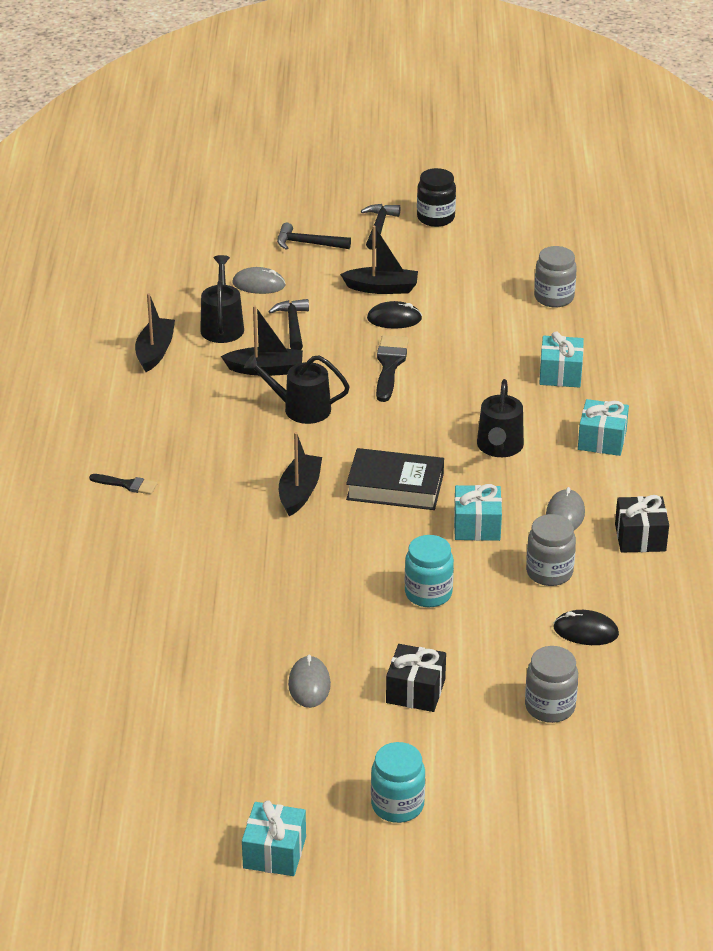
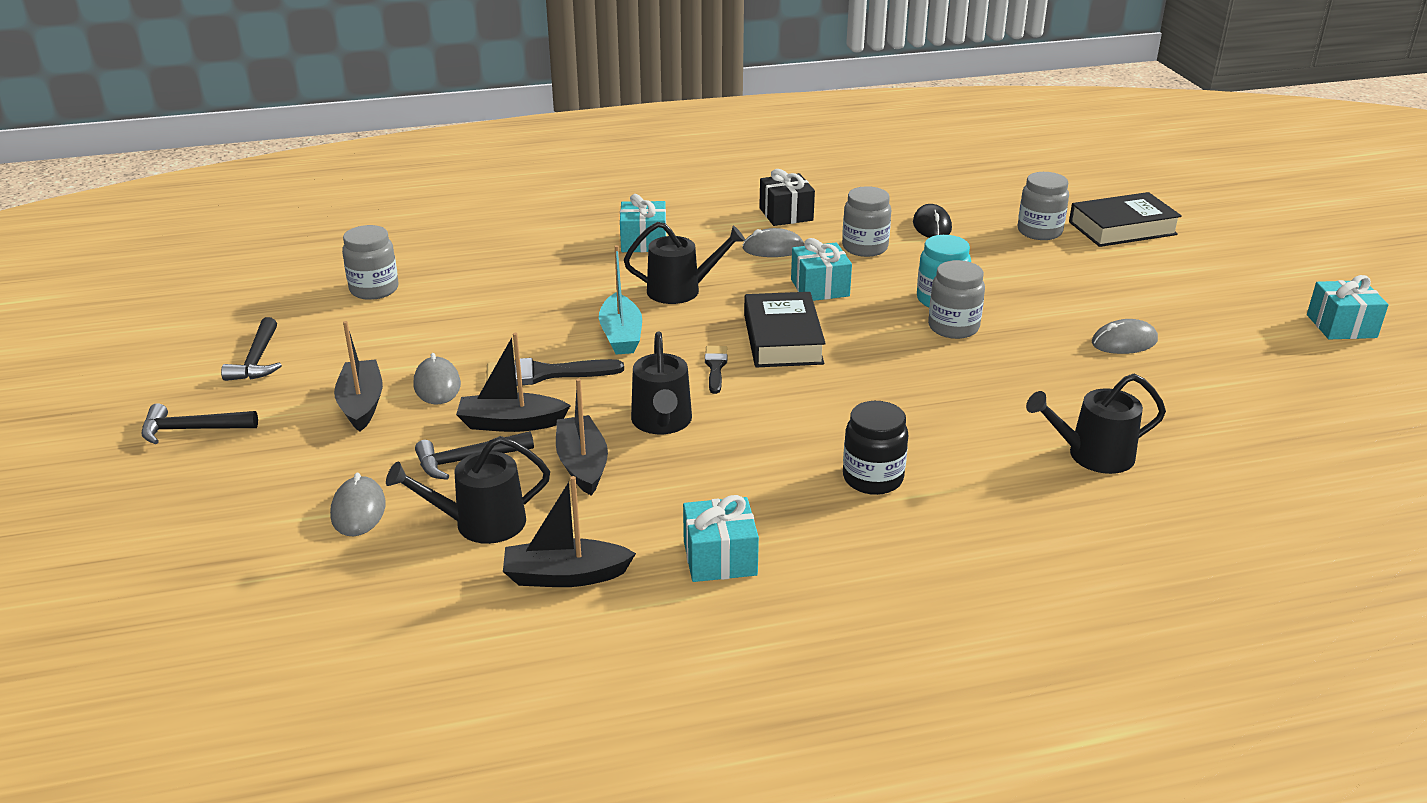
camera: 105 degrees left, 5 degrees down
black brush [89,474,157,495] -> black brush moved to [705,346,727,394]
black hammer [277,223,351,250] -> black hammer moved to [221,317,282,381]
black boat [279,432,322,516] -> black boat moved to [456,333,571,432]
black mouse [367,301,422,329] -> grey mouse [414,353,461,404]
turquoise jar [371,742,425,823] -> none
black gift [386,644,446,712] -> none
black jar [417,168,456,227] -> black jar moved to [843,401,908,495]
turquoise gift [539,332,584,388] -> turquoise gift moved to [683,495,759,582]
none -> turquoise boat [599,245,642,355]
none -> grey jar [928,260,985,339]
none -> black watering can [1026,373,1166,474]
none -> black book [1069,192,1182,247]

